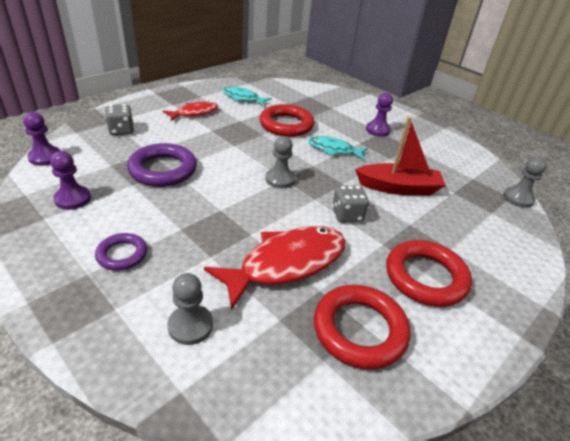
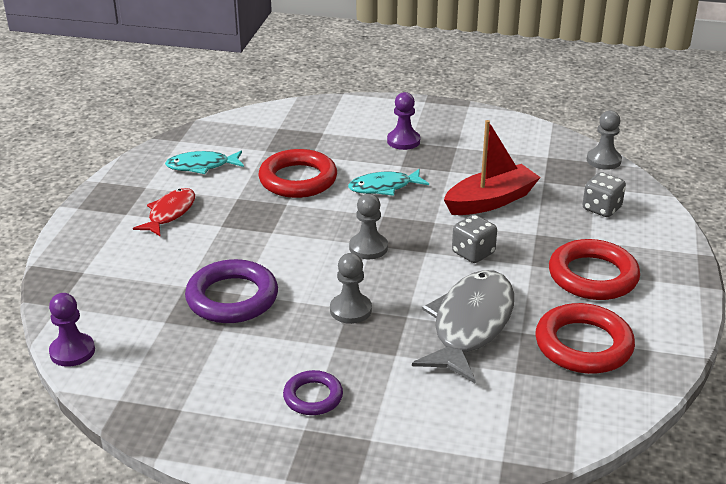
camera: 30 degrees left, 5 degrees down
purple pawn [50,151,91,210] -> none
grey dice [105,104,134,135] -> grey dice moved to [583,172,626,217]
grey pawn [168,273,213,345] -> grey pawn moved to [330,253,372,324]
red fish [204,226,346,310] -> grey fish [412,270,514,383]

